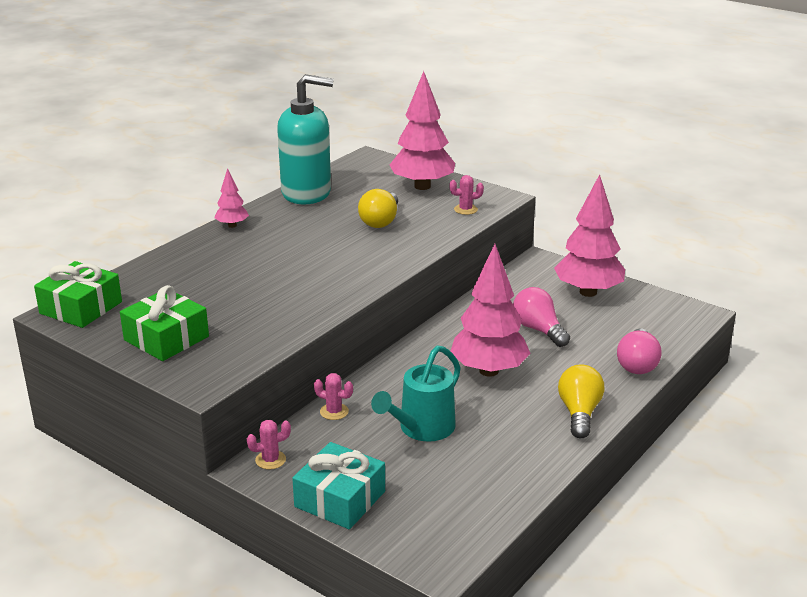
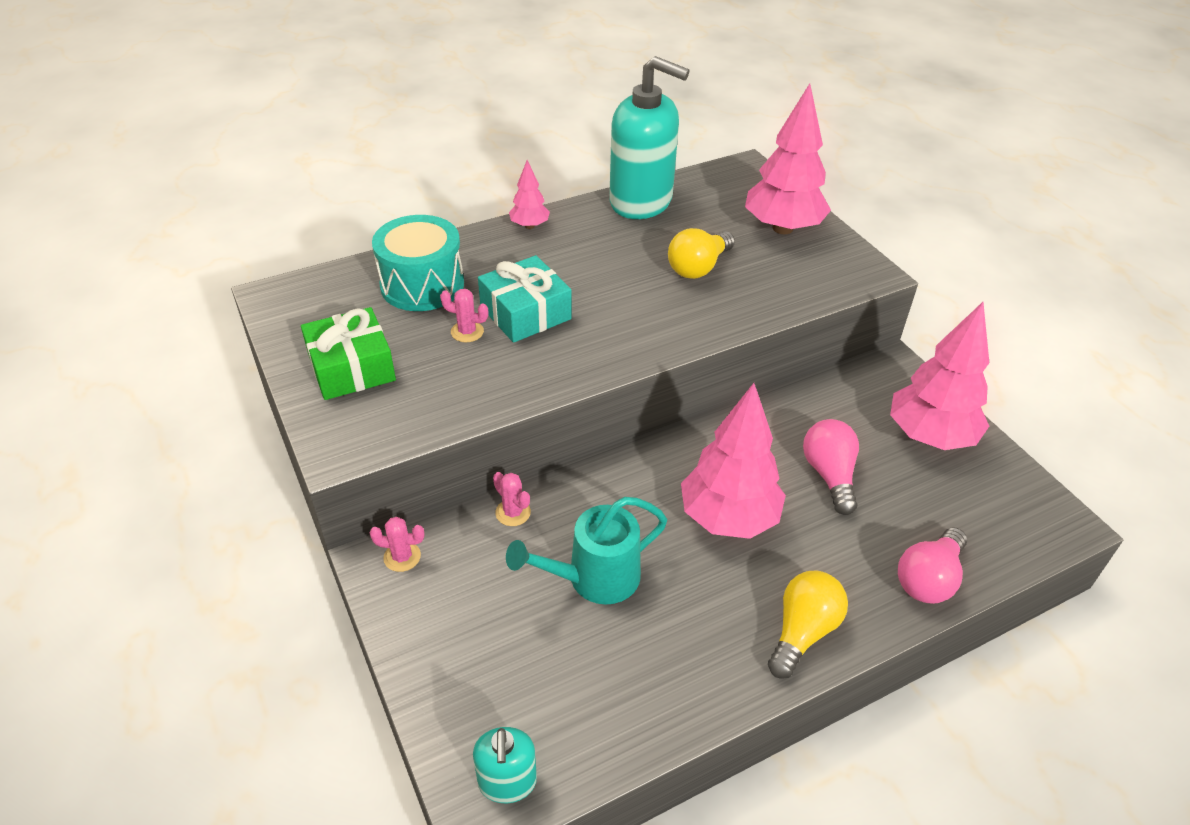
camera: 25 degrees right, 15 degrees up
green gift [34,261,122,328] -> none
turquoise gift [292,442,385,529] -> turquoise gift moved to [478,255,572,343]
pink cactus [449,175,484,215] -> pink cactus moved to [440,289,488,342]
none -> turquoise drum [372,215,464,311]
none -> turquoise soap dispenser [473,727,537,803]

